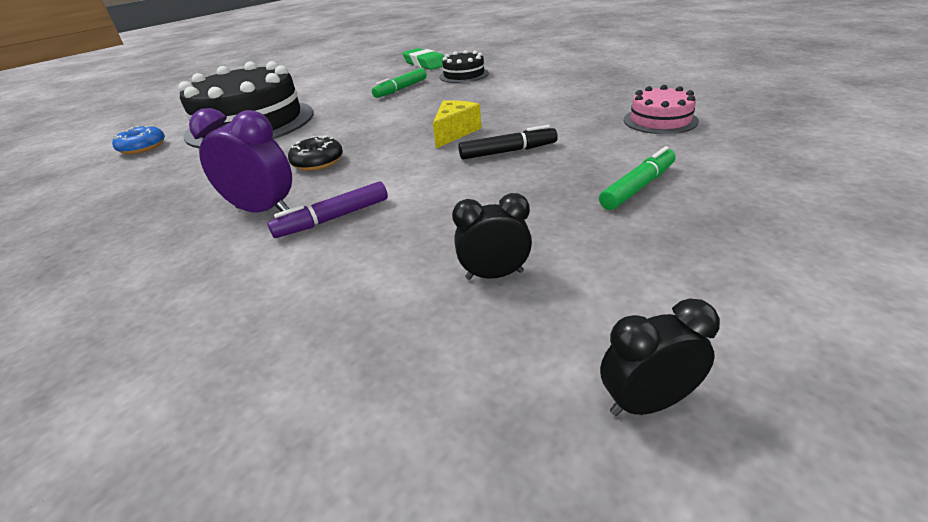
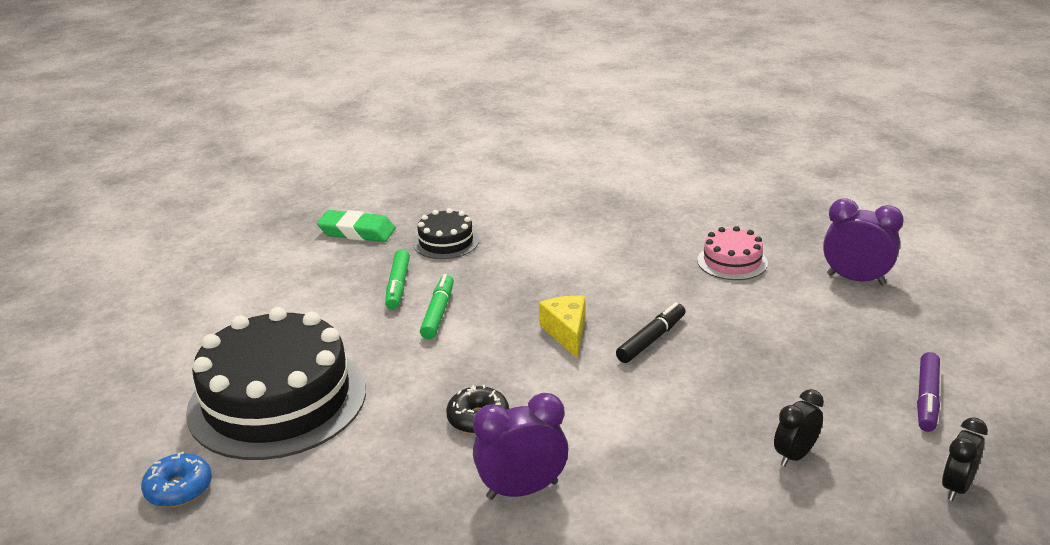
camera: 40 degrees left, 5 degrees down
purple marker [268,182,388,238] -> purple marker moved to [917,352,940,432]
green marker [599,146,676,210] -> green marker moved to [420,274,454,339]
none -> purple clock [823,199,904,285]

